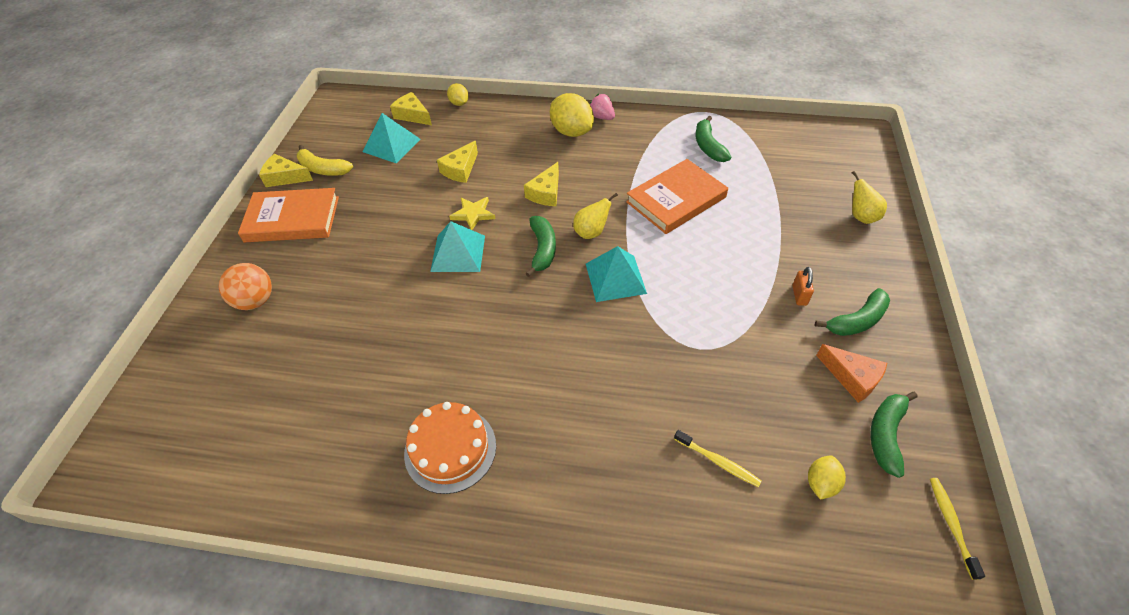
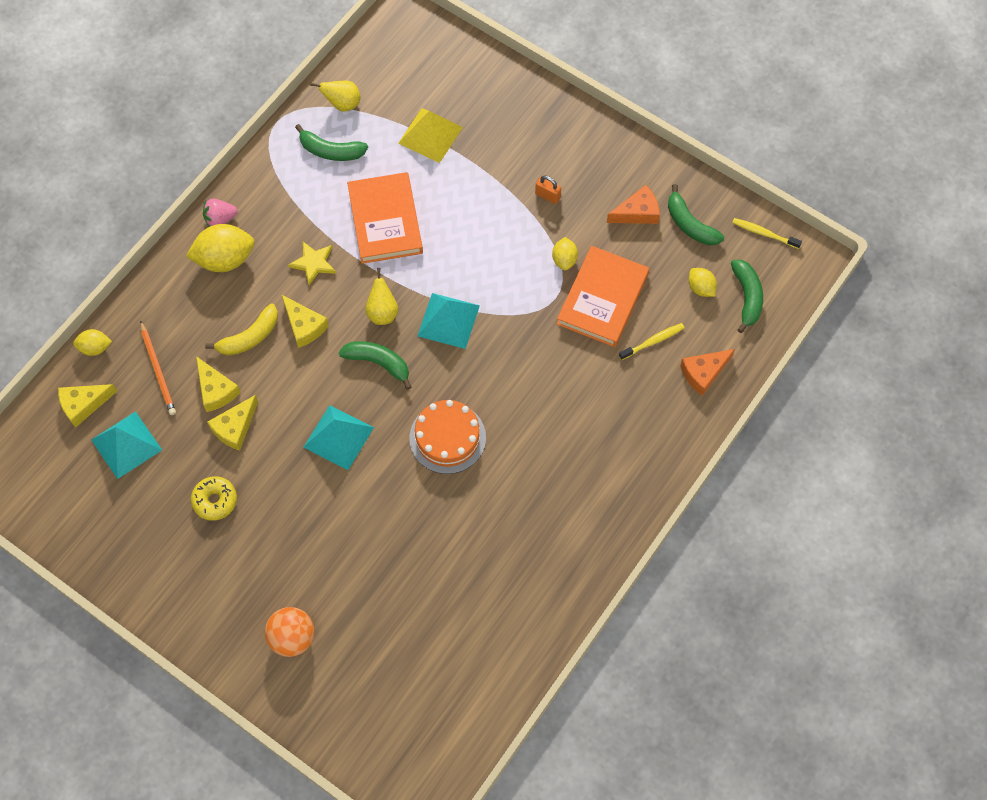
camera: 65 degrees left, 15 degrees up
orange book [238,188,339,242] -> orange book moved to [557,246,649,347]
yellow cheese [259,154,313,187] -> yellow cheese moved to [207,395,258,451]
yellow banana [297,145,353,176] -> yellow banana moved to [205,304,278,356]
orange cake [404,402,496,494] -> orange cake moved to [409,400,486,474]
yellow star [449,197,495,230] -> yellow star moved to [288,242,336,285]
green banana [815,288,890,336] -> green banana moved to [731,260,763,333]
yellow pear [852,171,887,224] -> yellow pear moved to [311,81,361,111]
none -> orange pencil [140,321,176,415]
none -> yellow donut [191,476,237,521]
none -> yellow pyramid [398,108,463,163]
none -> yellow lemon [552,237,578,270]
none -> orange cheese [680,349,735,396]

